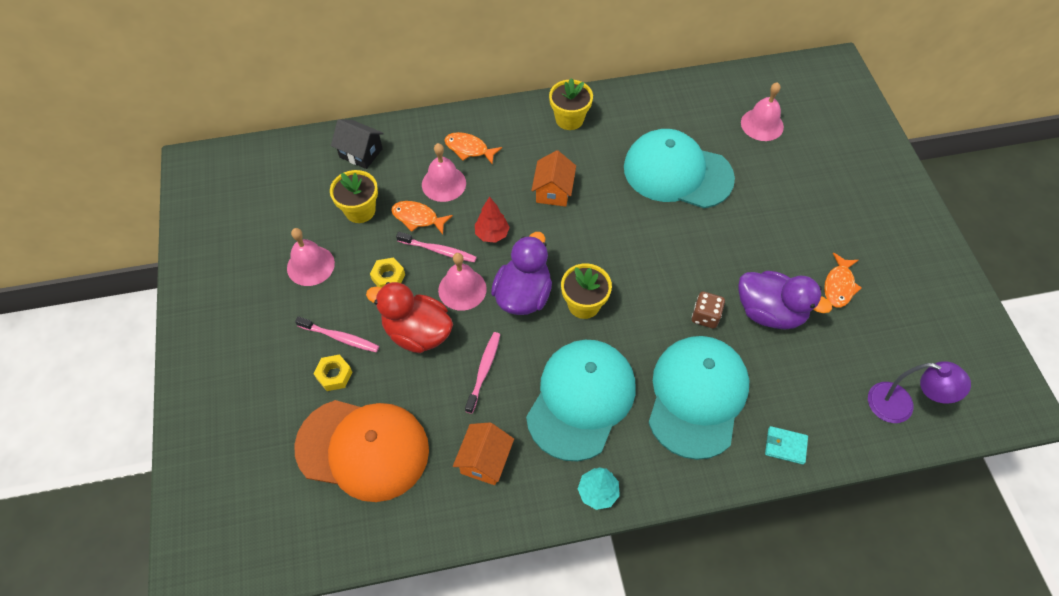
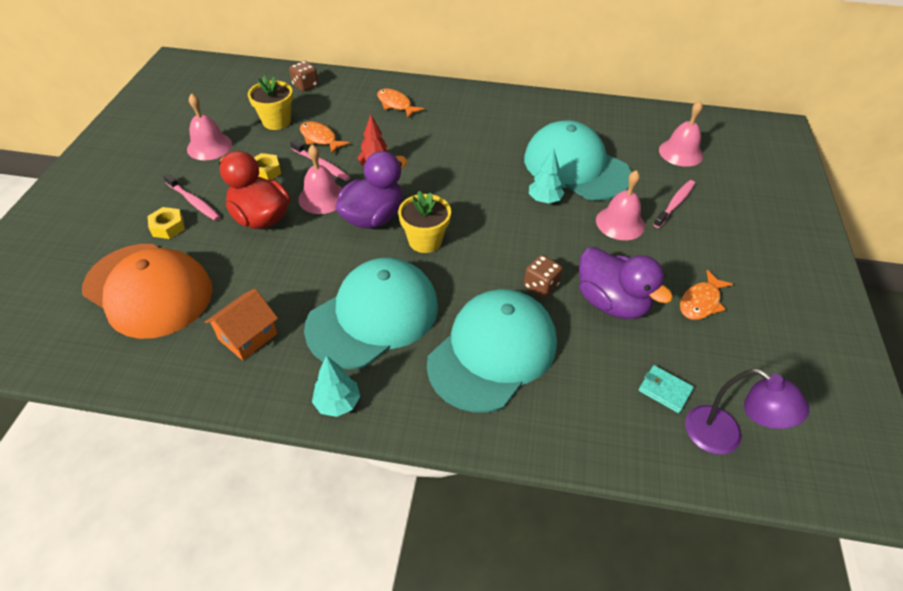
camera: 20 degrees right, 10 degrees down
black house [331,119,384,169] -> brown dice [289,61,318,92]
pink bell [422,143,466,202] -> pink bell moved to [596,170,645,240]
pink toothbrush [465,332,500,414] -> pink toothbrush moved to [653,180,695,228]
orange house [531,150,576,207] -> none
yellow flower pot [549,78,593,130] -> none
turquoise wallet [765,426,808,465] -> turquoise wallet moved to [639,365,694,413]
none -> turquoise tree [529,148,564,203]

